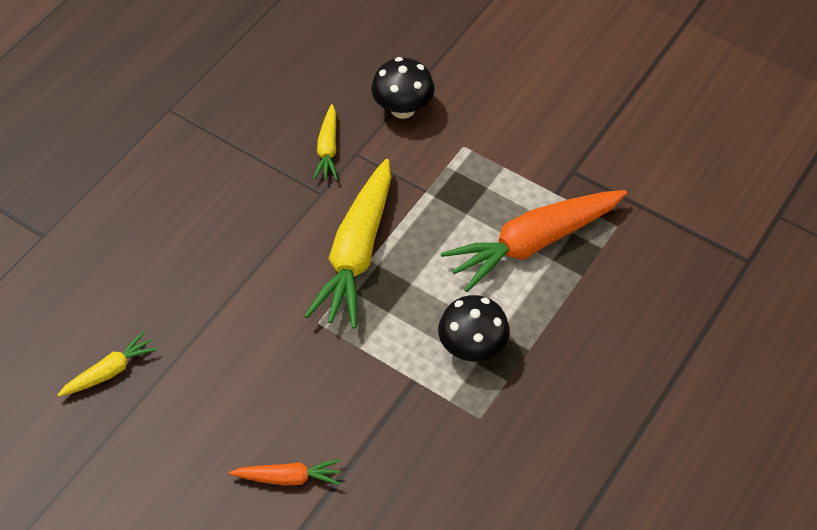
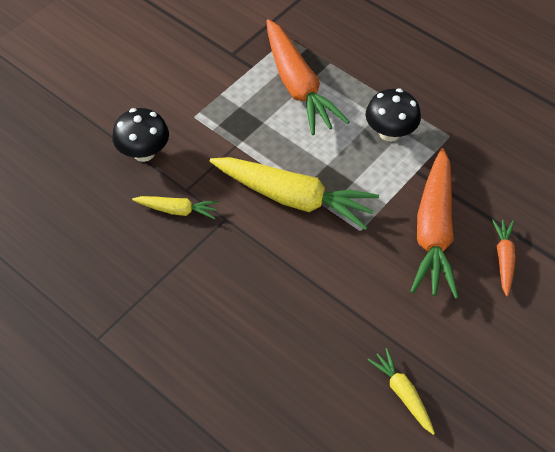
camera: 85 degrees left, 0 degrees up
none -> orange carrot [410,148,459,299]

